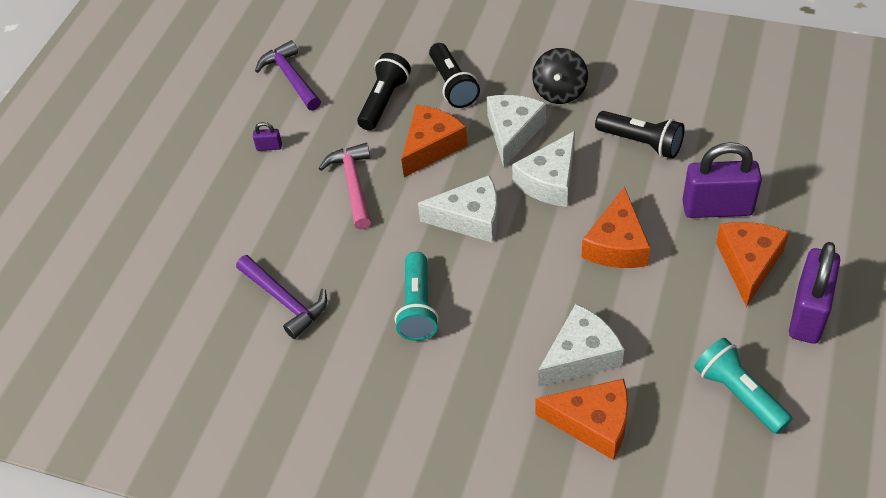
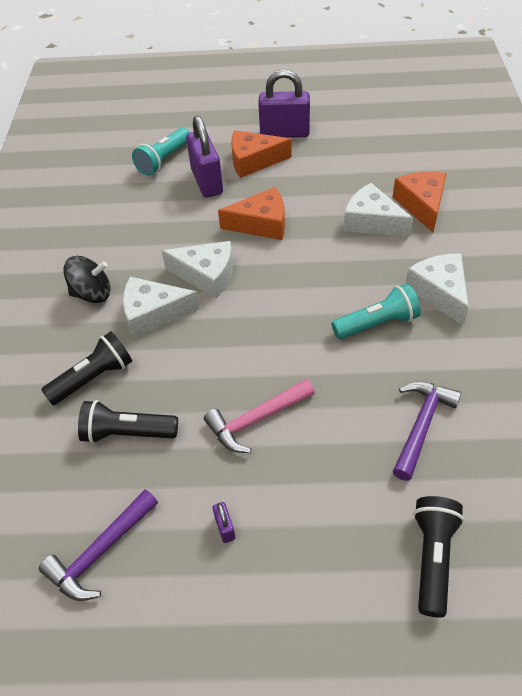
camera: 110 degrees left, 0 degrees up
orange cheese [401,105,468,177] -> none
white cheese [418,175,498,243] -> white cheese moved to [405,254,469,325]
black flashlight [595,111,685,159] -> black flashlight moved to [413,496,464,618]
turquoise flashlight [694,338,793,434] -> turquoise flashlight moved to [132,128,190,176]

